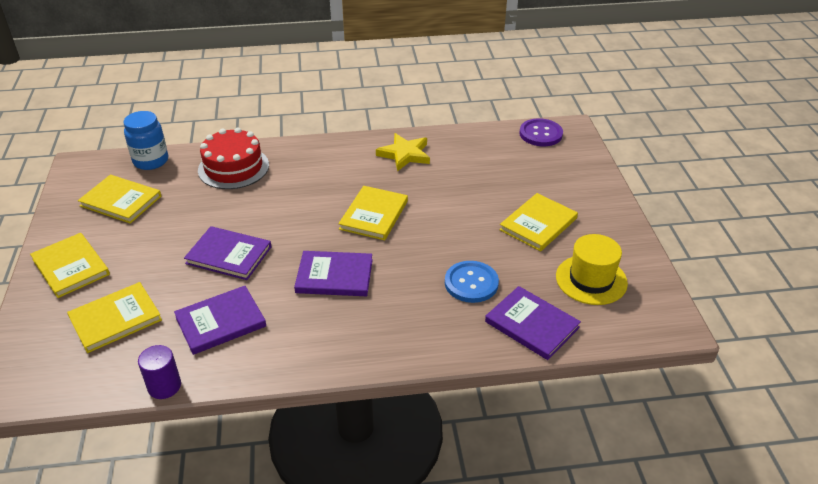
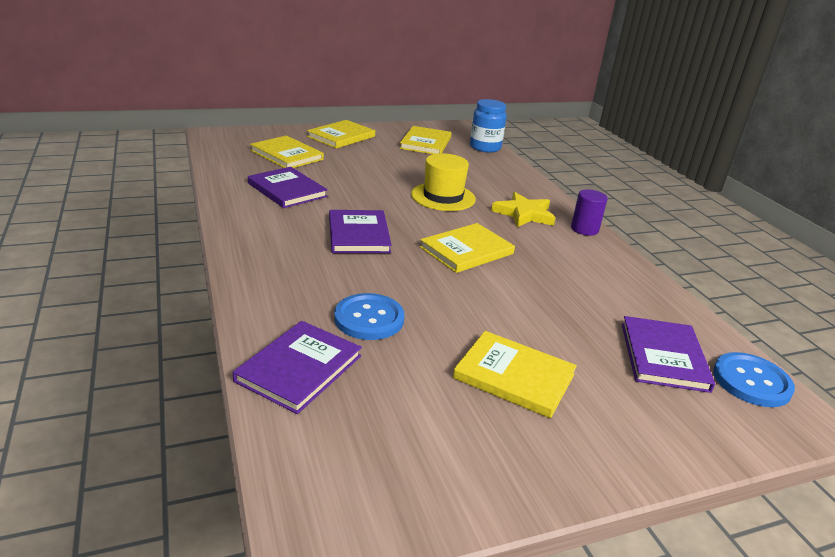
camera: 75 degrees right, 10 degrees down
purple cylinder [138,345,181,399] -> purple cylinder moved to [571,189,608,236]
purple book [184,226,271,280] -> purple book moved to [622,316,715,393]
red cake [198,127,269,189] -> none
yellow book [338,186,408,240] -> yellow book turned 45 degrees counterclockwise [420,223,515,273]
yellow star [376,133,430,172] -> yellow star moved to [491,192,556,227]
purple button [519,118,563,146] -> blue button [713,352,795,407]
yellow hat [556,234,628,305] -> yellow hat moved to [411,153,476,211]

